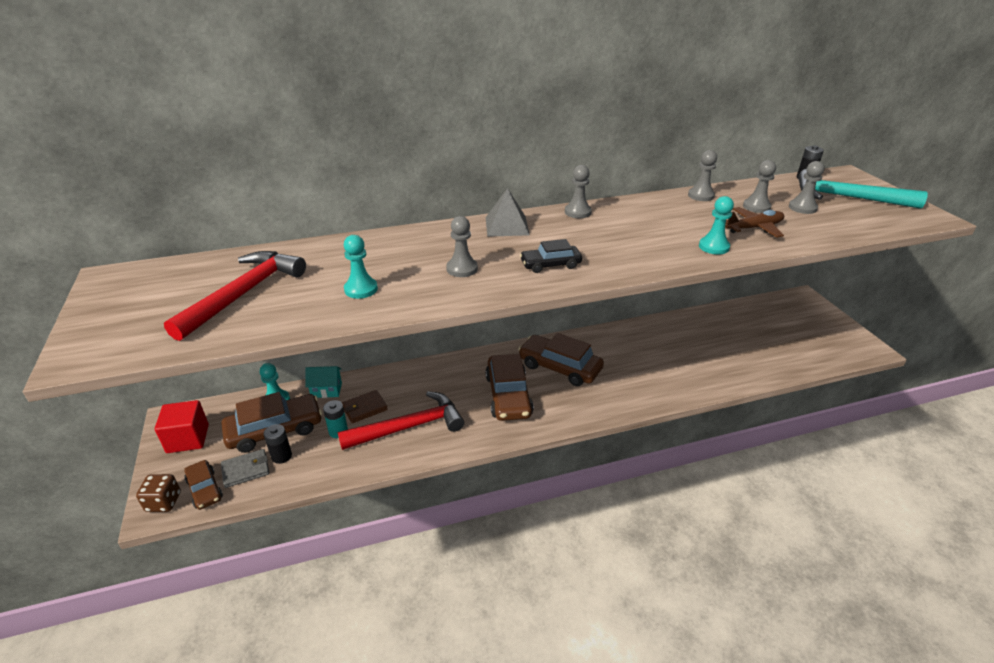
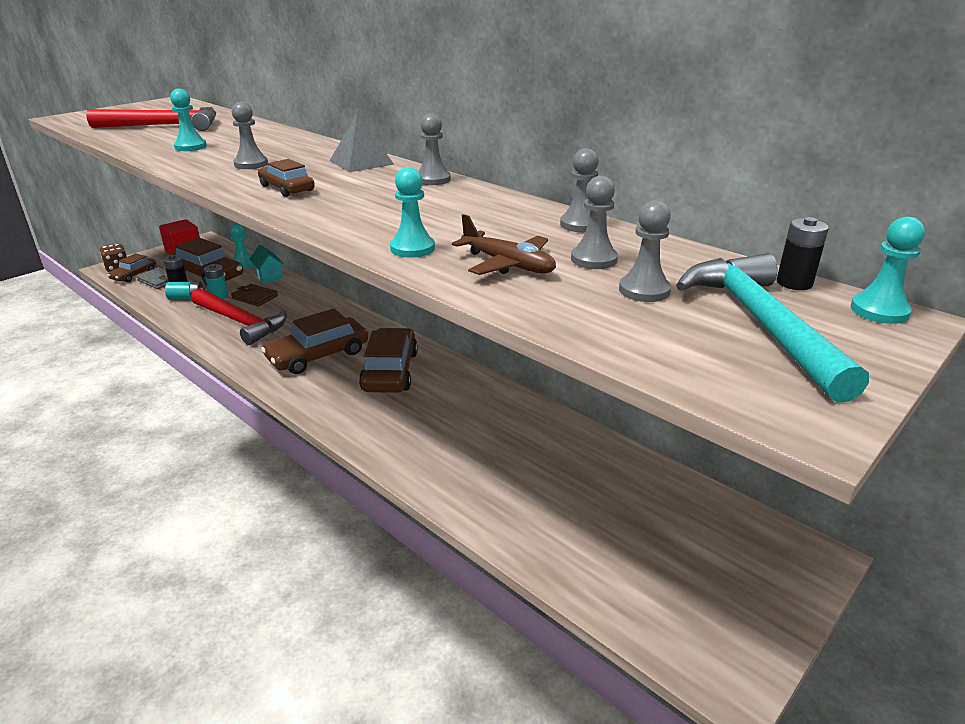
camera: 60 degrees right, 5 degrees down
black car [520,239,582,273] -> brown car [258,159,315,197]
none -> turquoise battery [165,281,205,300]
none -> turquoise pawn [851,217,925,324]

